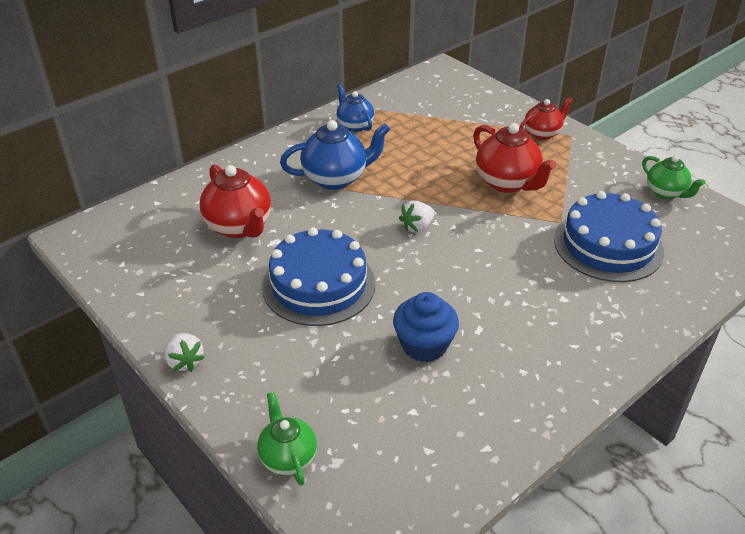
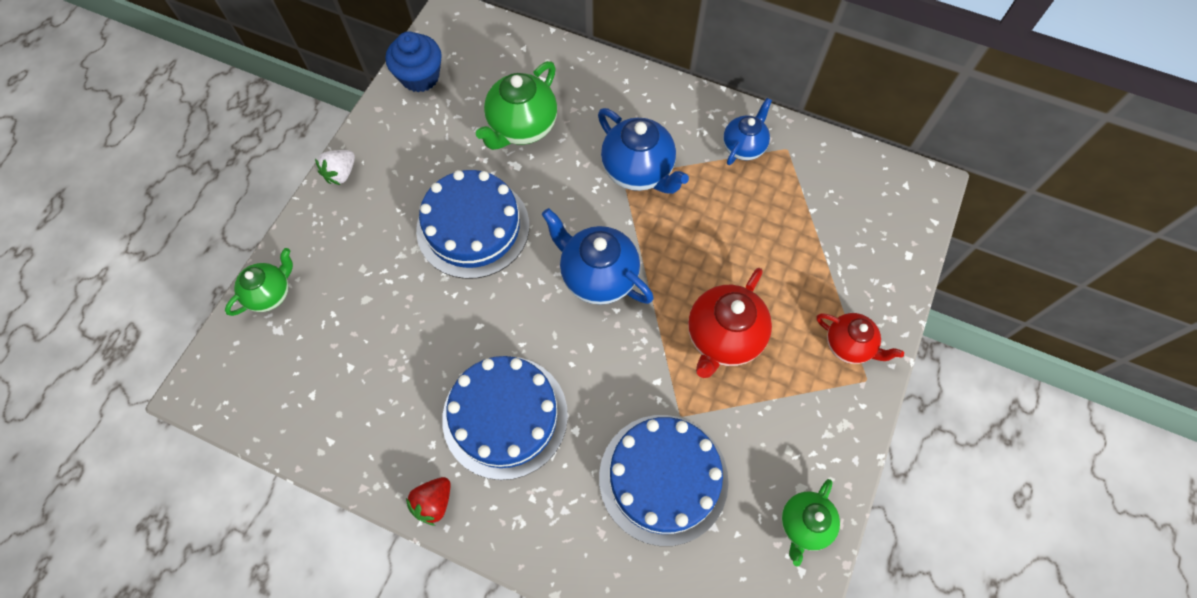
camera: 65 degrees right, 25 degrees up
red teapot [199,165,271,238] -> green teapot [476,61,557,150]
blue cupcake [393,292,459,362] -> blue cupcake moved to [386,31,442,92]
white strawberry [399,201,435,233] -> blue teapot [542,208,654,305]
none -> red strawberry [406,477,451,526]
none -> blue cake [442,356,568,480]

